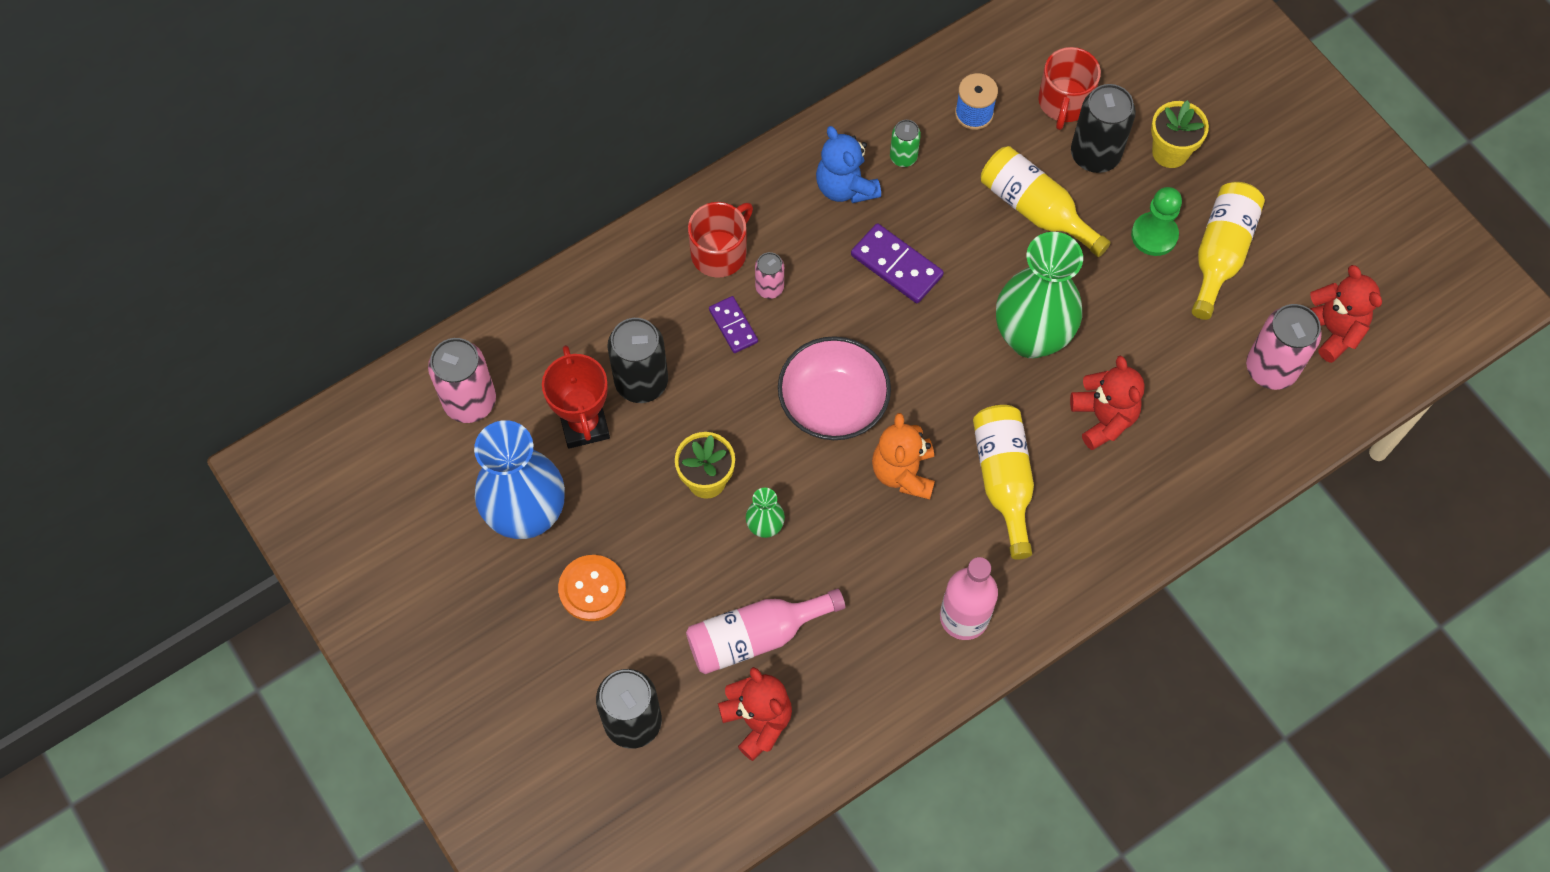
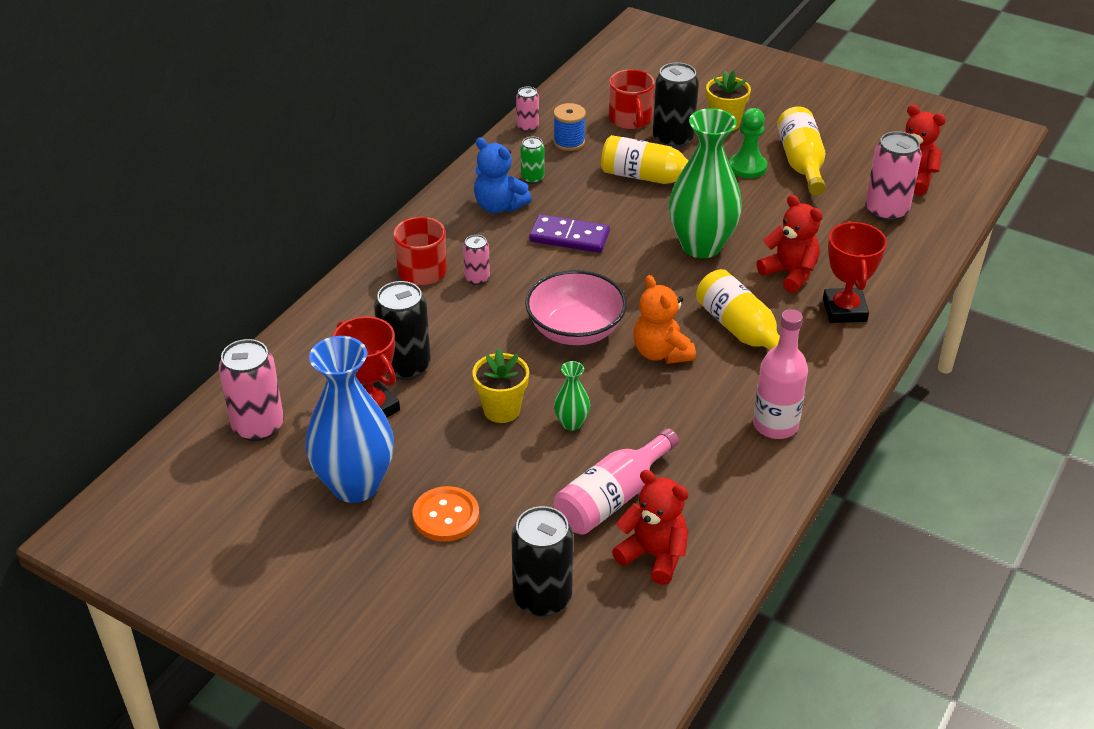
camera: 25 degrees left, 25 degrees down
purple domino [709,296,758,353] -> none
none -> pink can [516,87,539,132]
none -> red trophy [823,221,887,323]

